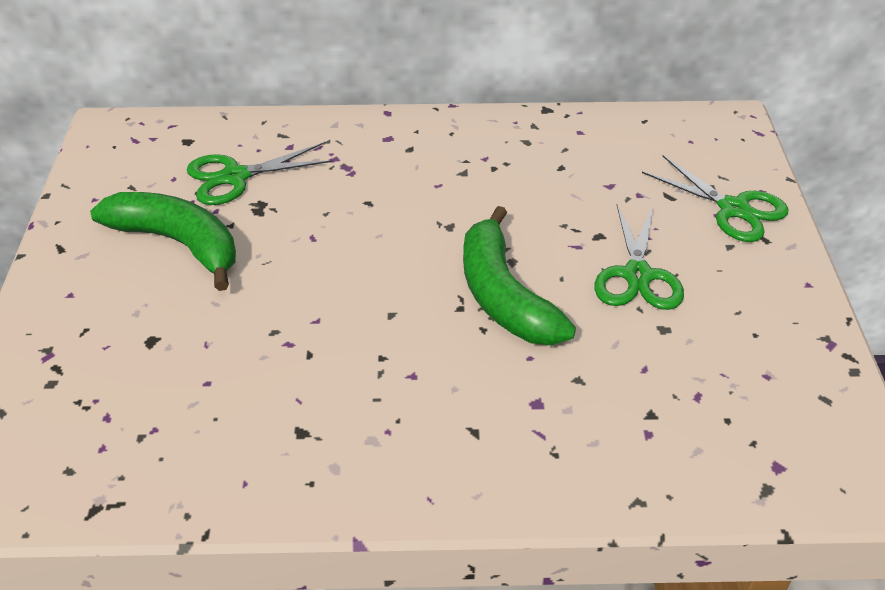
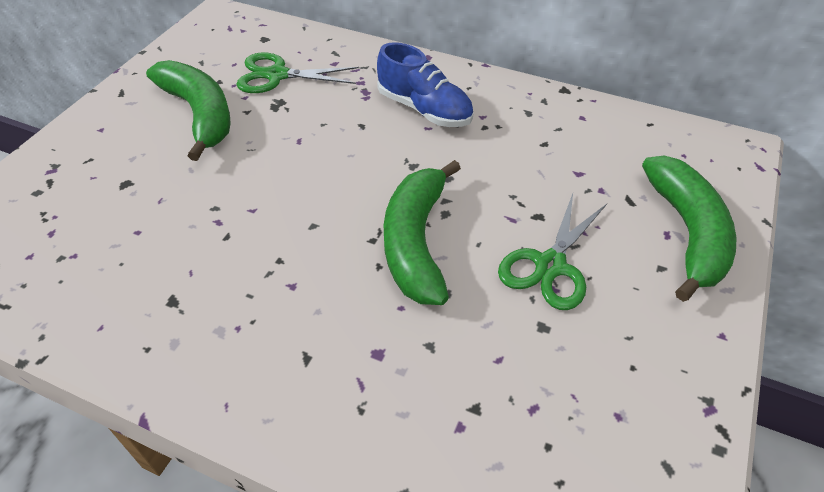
camera: 25 degrees right, 5 degrees up
green scissors [642,155,788,242] -> green banana [642,155,736,302]
none -> blue shoe [377,42,473,127]

